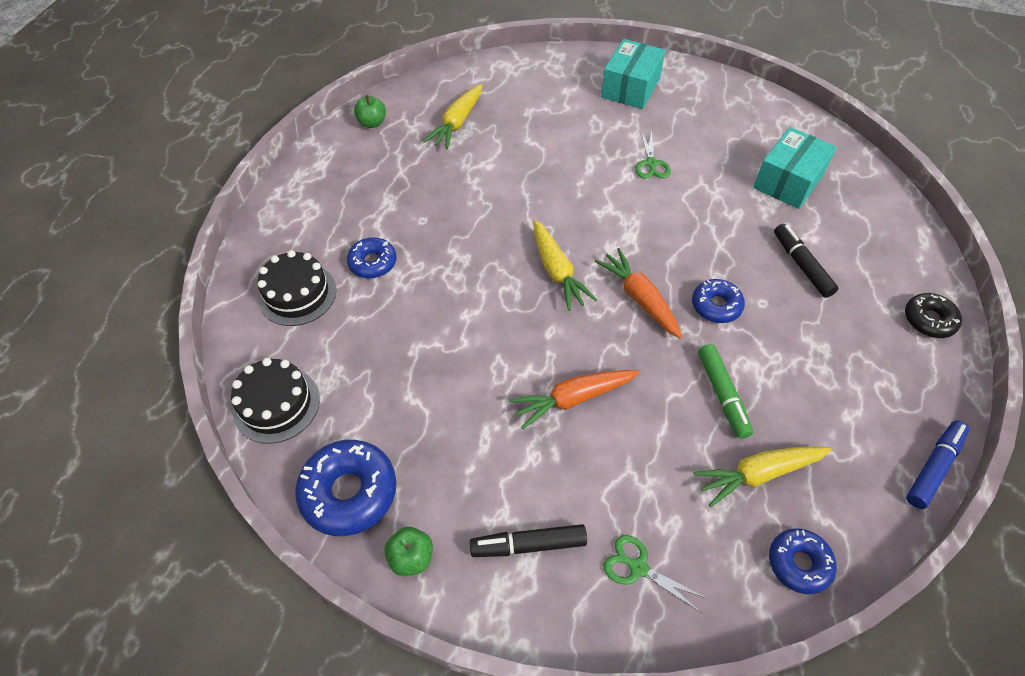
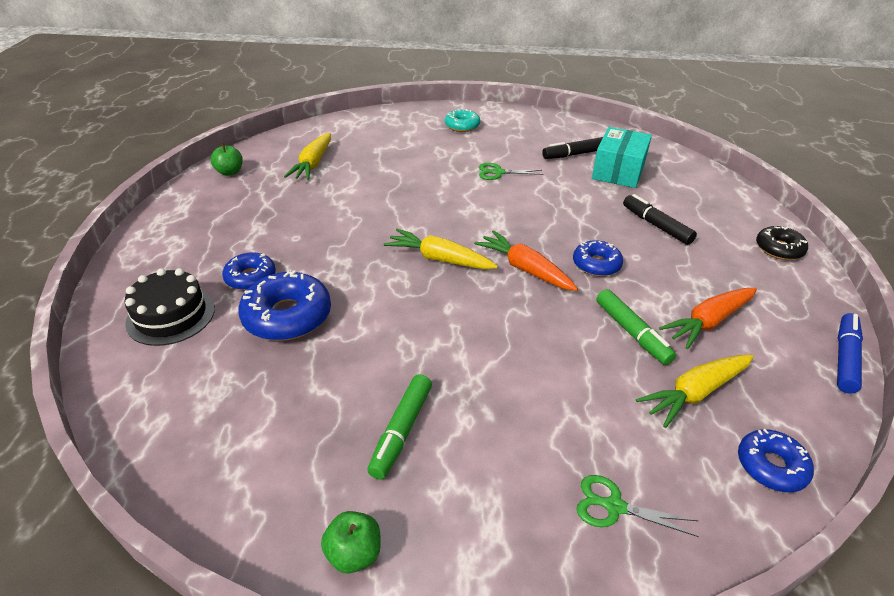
camera: 15 degrees left, 15 degrees down
black cake [231,358,320,444] -> none
blue donut [295,440,396,536] -> blue donut moved to [238,270,331,341]
black marker [470,524,587,557] -> black marker moved to [542,137,603,159]
orange carrot [509,370,639,429] -> orange carrot moved to [659,288,757,349]
yellow carrot [533,220,597,311] -> yellow carrot turned 150 degrees clockwise [384,229,498,269]
turquoise box [601,39,665,109] -> turquoise donut [445,109,480,132]
green scissors [635,130,671,179] -> green scissors turned 105 degrees clockwise [479,163,543,180]
none -> green marker [367,374,432,480]

